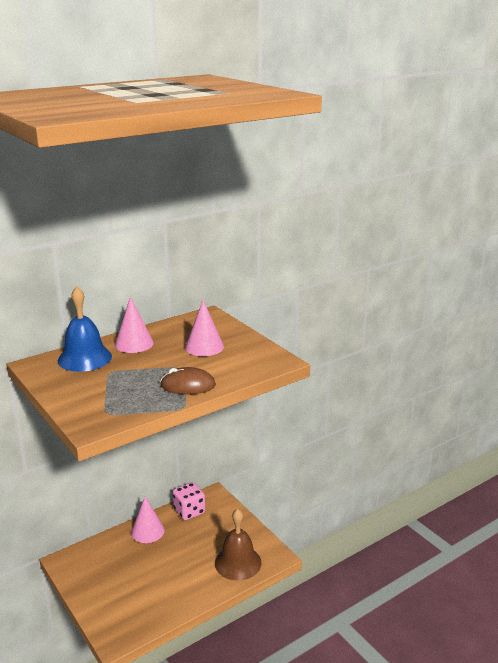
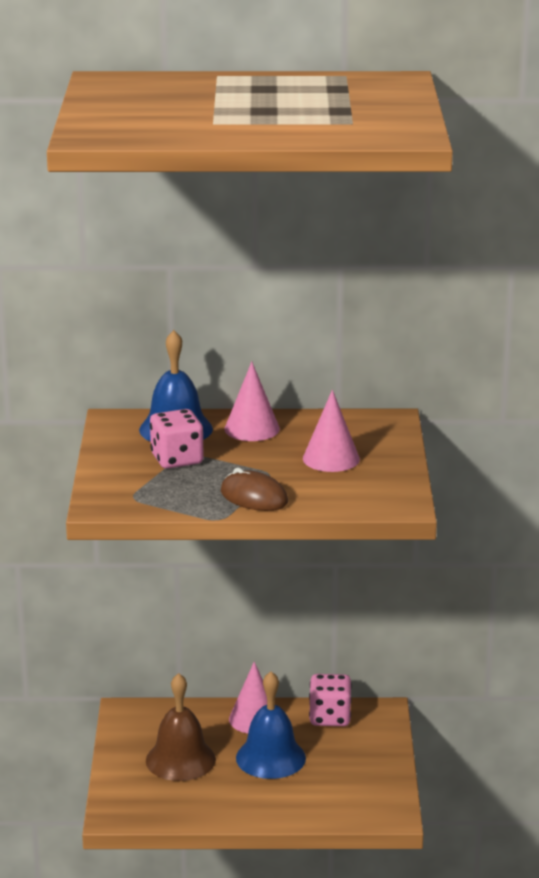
camera: 35 degrees right, 0 degrees up
brown bell [215,509,262,581] -> brown bell moved to [146,673,216,781]
none -> pink dice [150,409,204,469]
none -> blue bell [236,671,306,779]

